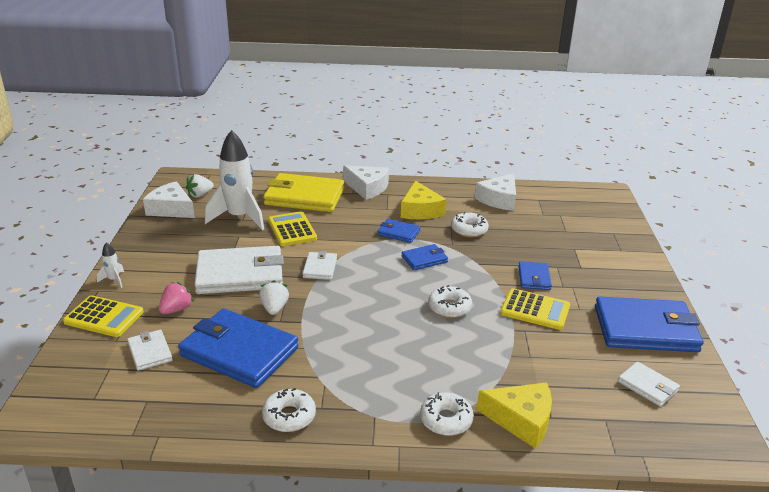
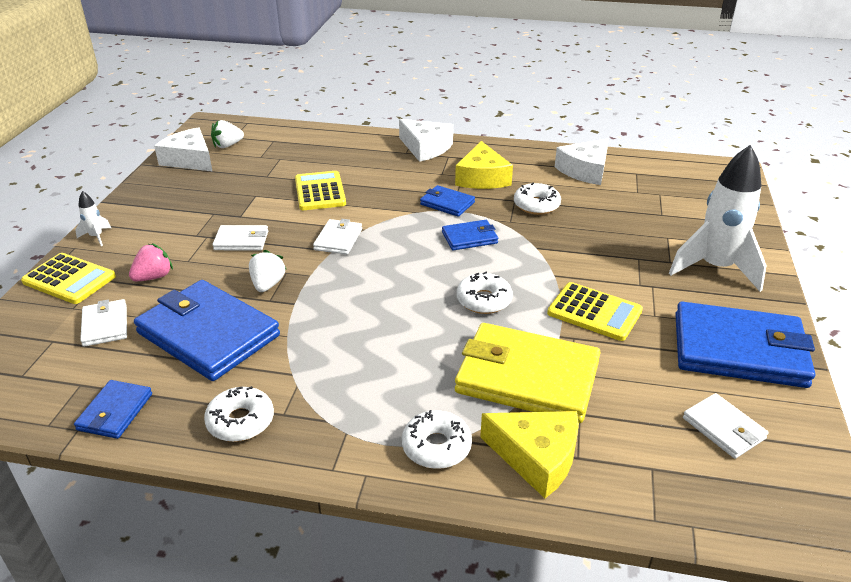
camera: 10 degrees right, 5 degrees up
white wallet [194,246,284,294] -> white wallet [212,225,268,251], size x0.48
white rocket [205,130,264,230] -> white rocket moved to [669,145,767,292]
yellow wallet [263,173,344,212] -> yellow wallet moved to [455,323,601,423]
blue wallet [518,261,552,290] -> blue wallet moved to [74,380,152,439]

